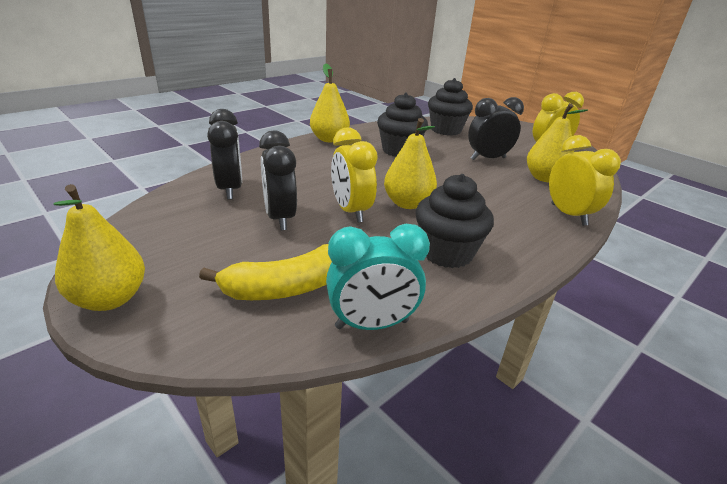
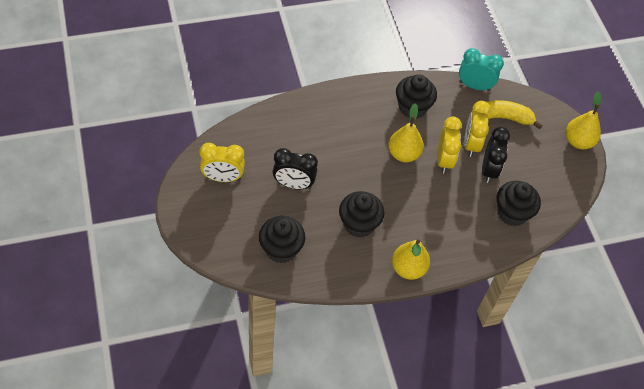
camera: 155 degrees left, 25 degrees up
black clock [207,109,242,200] -> black cupcake [497,181,541,226]
yellow pear [527,103,588,182] -> none
yellow clock [549,135,621,226] -> yellow clock moved to [464,101,491,157]

